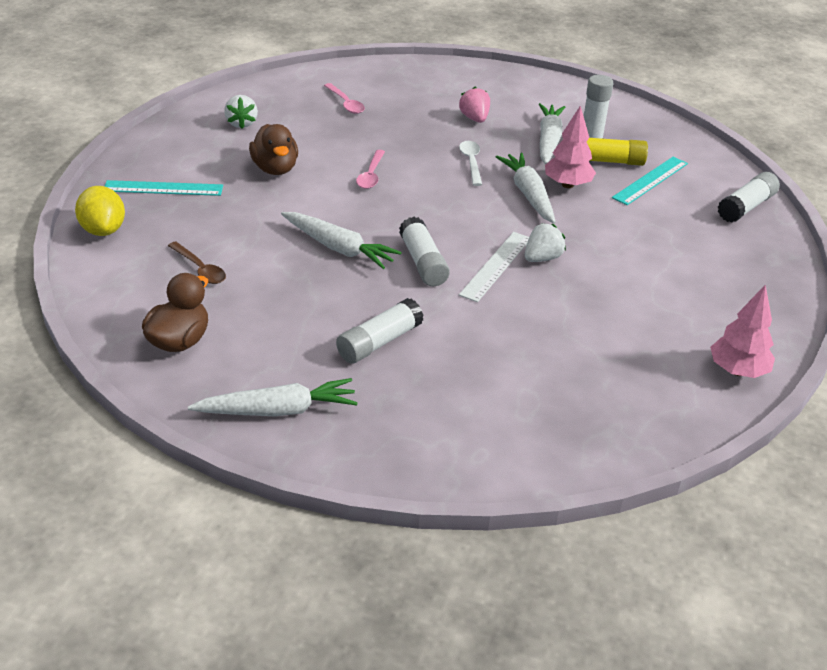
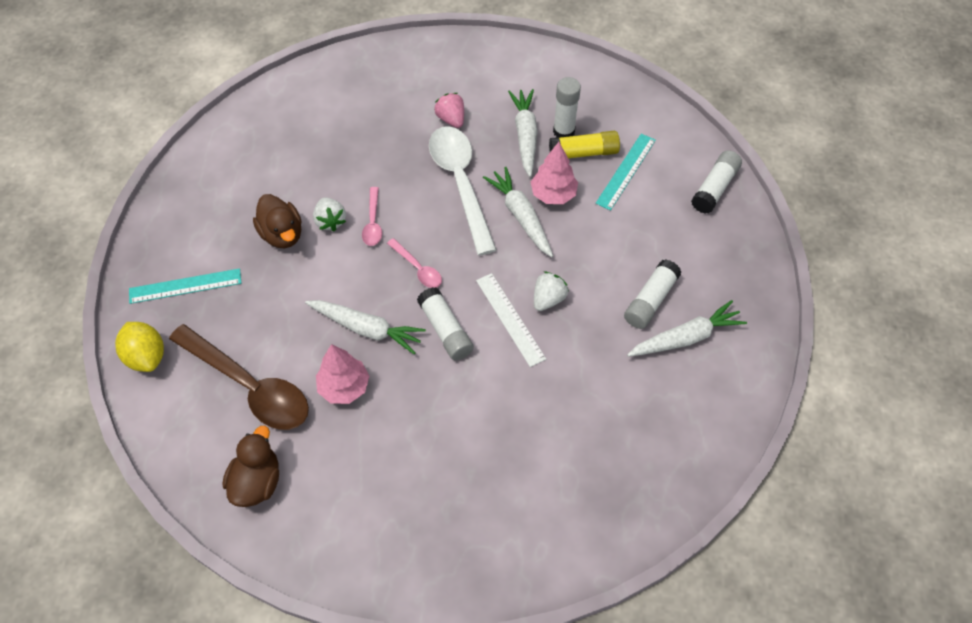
camera: 10 degrees left, 20 degrees up
brown spoon [168,241,226,284] -> brown spoon [169,324,309,430], size x2.16
white carrot [188,378,358,416] -> white carrot moved to [627,300,747,357]
white strawberry [224,95,258,129] -> white strawberry moved to [313,197,346,232]
pink spoon [324,83,365,114] -> pink spoon moved to [387,238,442,288]
white glue stick [336,298,424,363] -> white glue stick moved to [624,259,681,329]
white spoon [459,141,482,186] -> white spoon [429,126,497,256], size x2.16
white ruler [459,232,529,302] -> white ruler turned 45 degrees counterclockwise [476,273,546,367]
pink tree [710,284,775,378] -> pink tree moved to [316,344,370,404]

